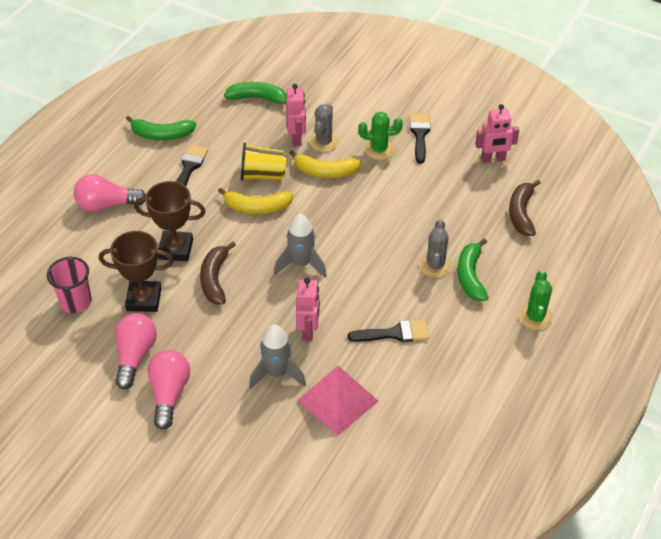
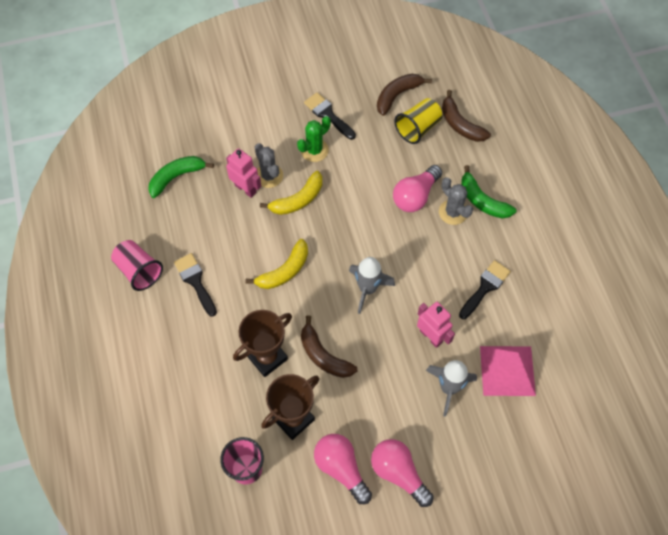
camera: 45 degrees left, 15 degrees up
pink light bulb [74,174,146,212] -> pink light bulb moved to [393,165,442,212]
green banana [126,116,196,140] -> pink cup [111,240,163,291]
yellow cup [241,143,286,180] -> yellow cup moved to [394,98,442,144]
pink robot [475,104,519,163] -> brown banana [377,74,432,116]
green cactus [519,270,553,330] -> none

